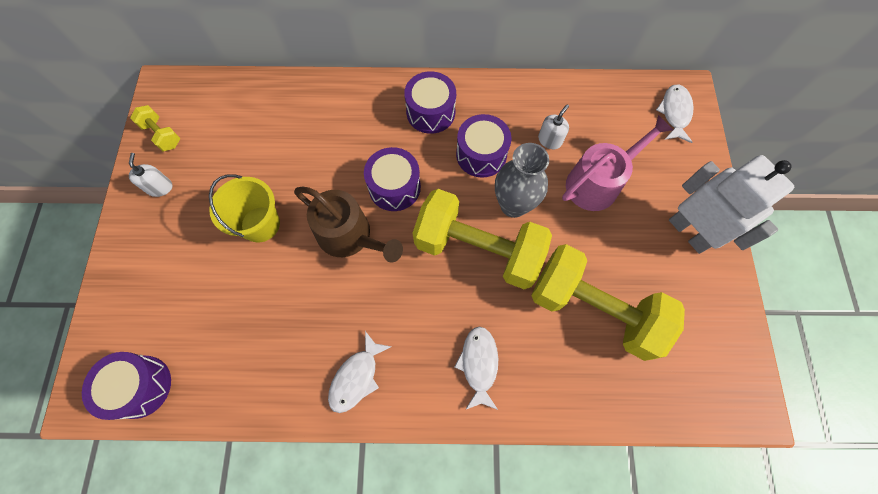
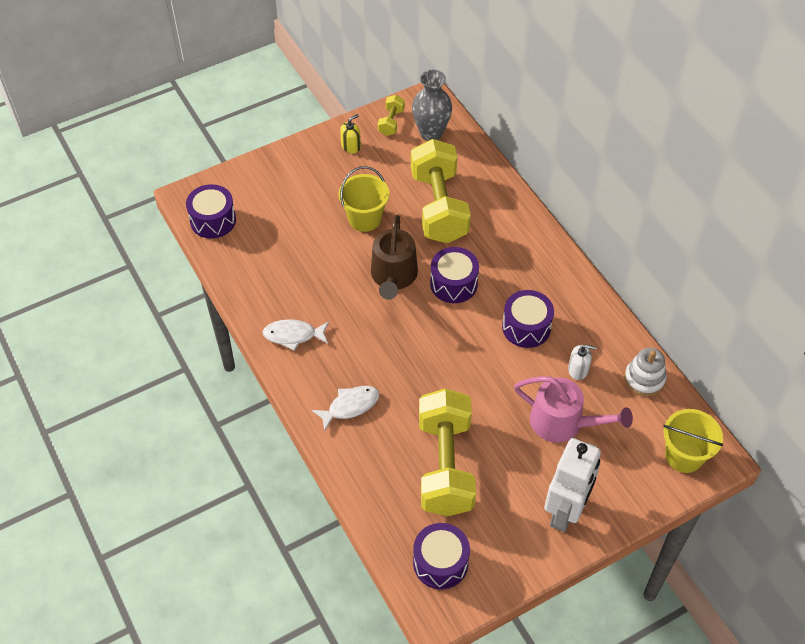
camera: 60 degrees right, 15 degrees down
white soap dispenser [129,153,173,197] -> yellow soap dispenser [340,114,361,153]
purple drum [404,71,456,134] -> purple drum moved to [413,523,470,589]
yellow dumbbell [413,189,552,289] -> yellow dumbbell moved to [411,139,471,243]
grey vase [495,143,549,218] -> grey vase moved to [412,70,452,141]
white fish [656,84,694,143] -> yellow bucket [663,409,723,473]
none -> white stacking toy [624,348,667,396]

